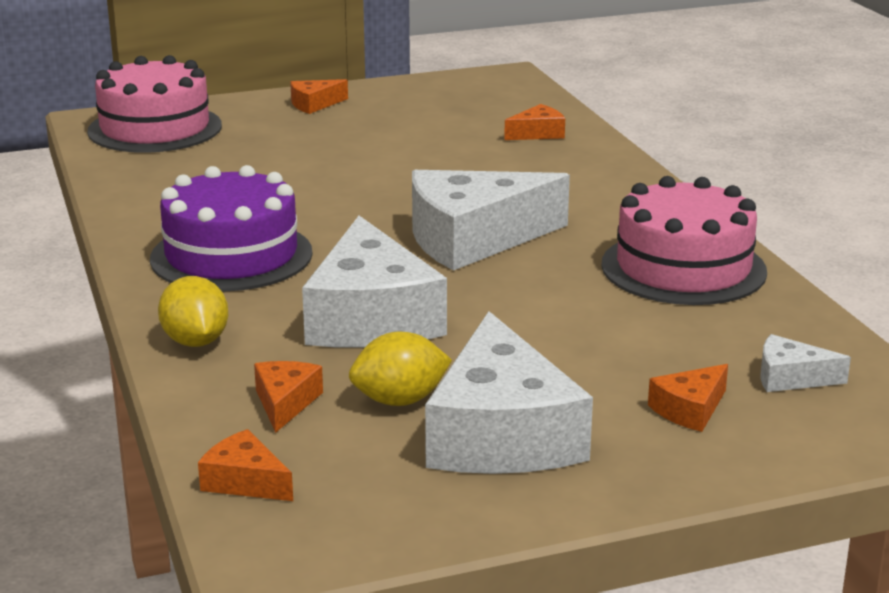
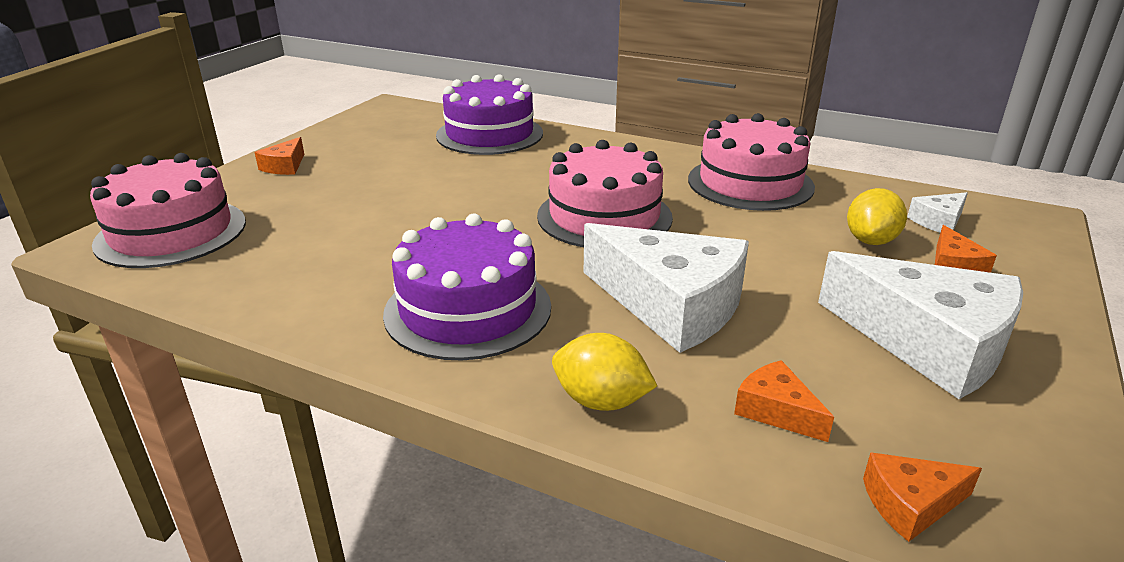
camera: 45 degrees left, 5 degrees up
yellow lemon [349,331,452,406] -> yellow lemon moved to [847,188,907,245]
white cheese [412,170,570,271] -> pink cake [537,140,673,247]
orange cheese [504,104,565,140] -> purple cake [436,74,543,155]

